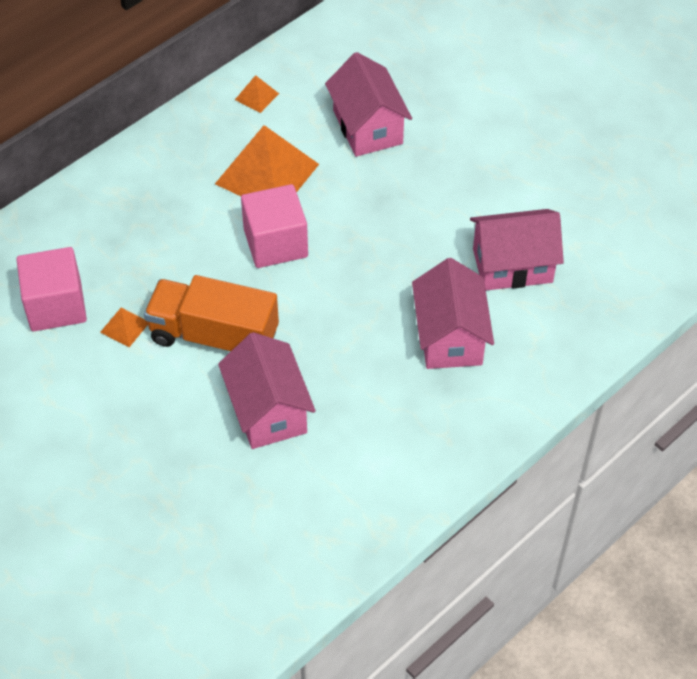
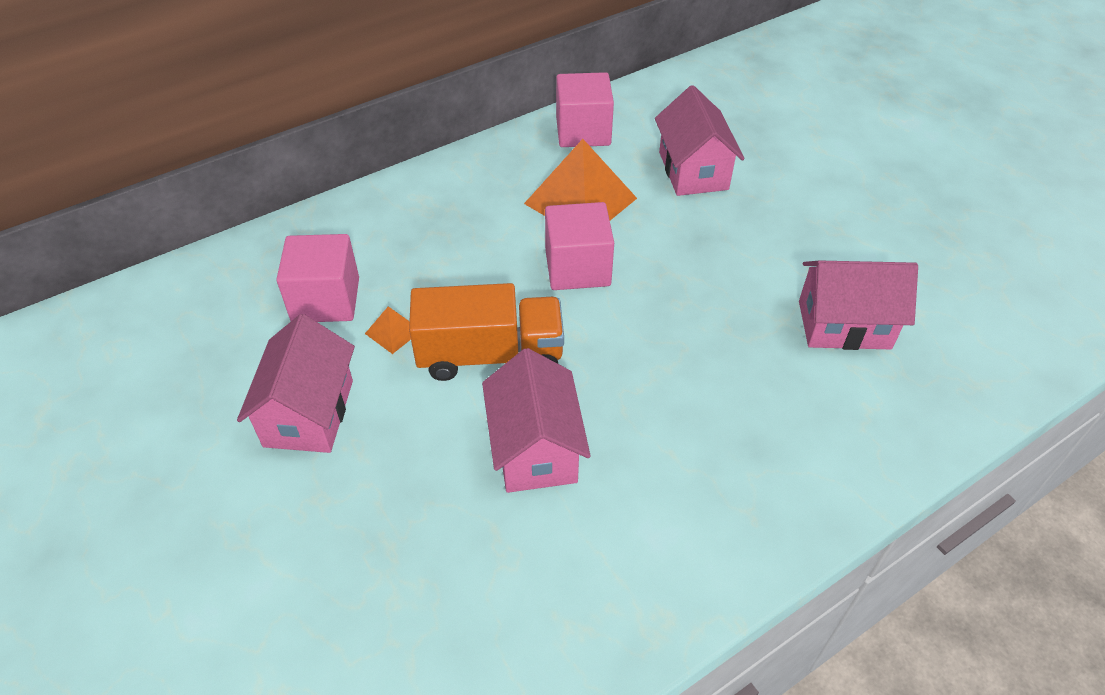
camera: 10 degrees right, 5 degrees down
orange truck [144,275,279,351] -> orange truck turned 150 degrees clockwise [409,283,564,381]
orange pyramid [235,75,279,113] -> pink cube [556,72,614,147]
pink house [412,258,494,369] -> pink house moved to [237,314,355,453]

